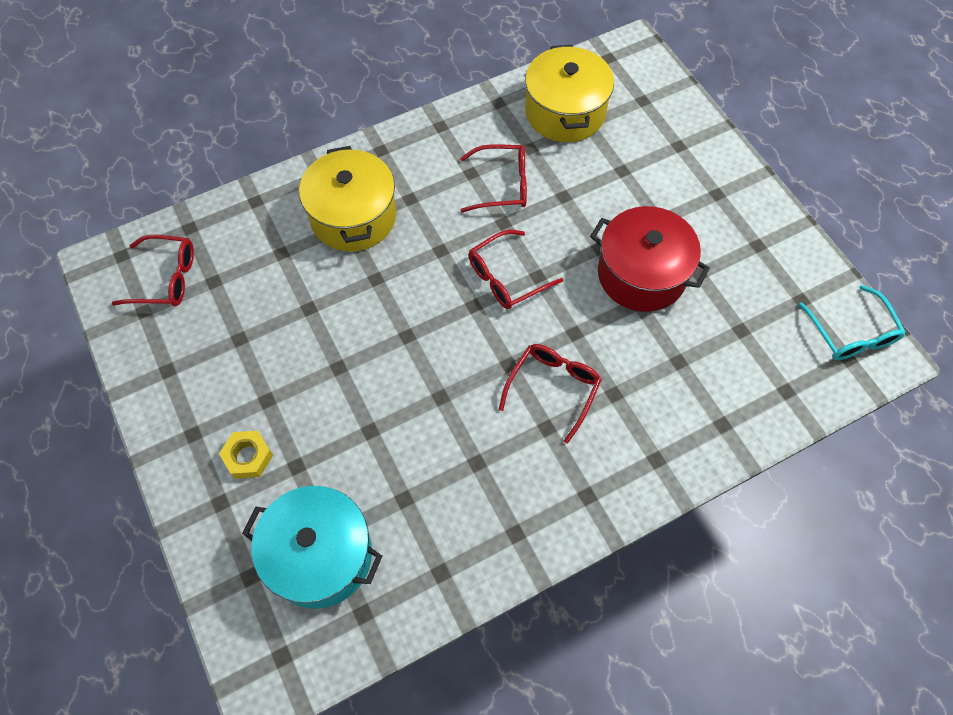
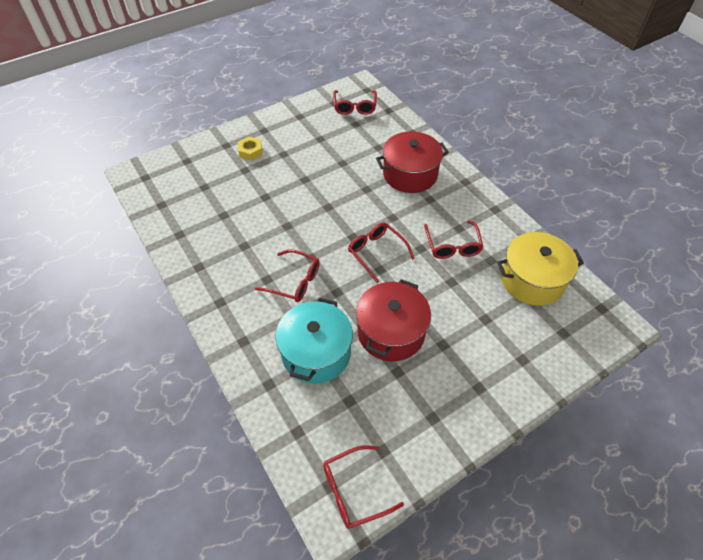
camera: 85 degrees right, 10 degrees down
turquoise pot [242,486,382,609] -> turquoise pot moved to [276,298,353,384]
yellow pot [299,146,396,252] -> red pot [376,131,449,193]
turquoise glasses [799,285,906,360] -> red glasses [323,445,404,529]

